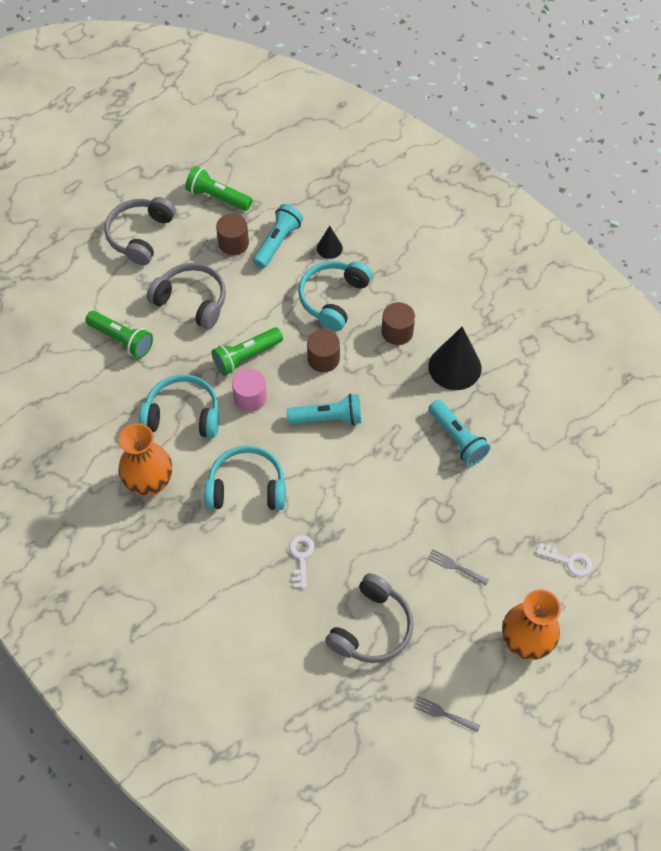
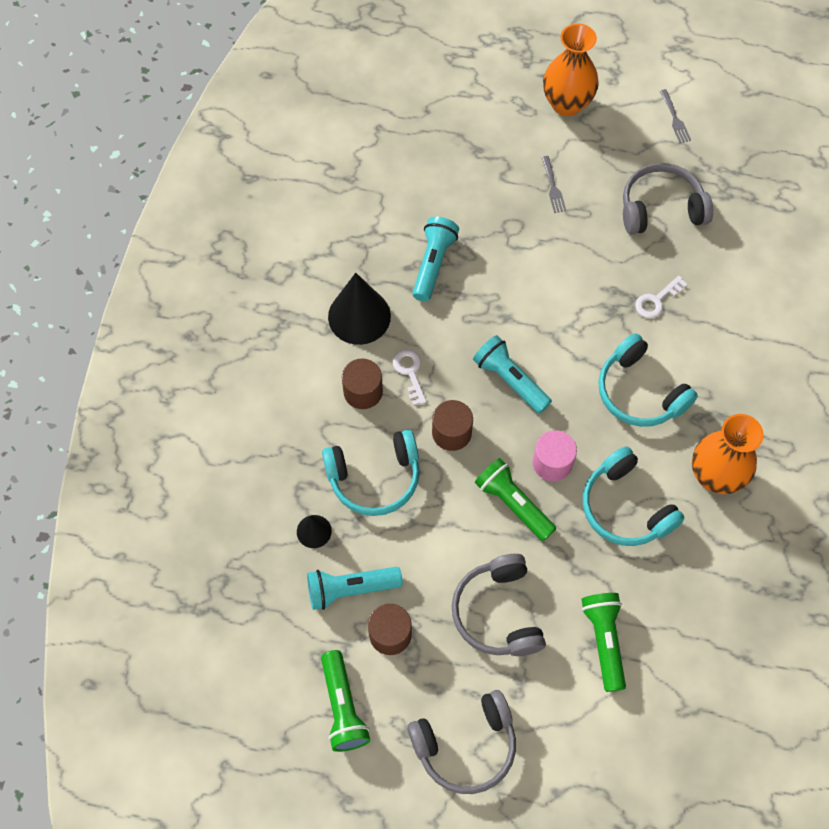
camera: 130 degrees left, 5 degrees up
green flashlight [212,327,283,376] -> green flashlight turned 150 degrees counterclockwise [475,458,556,541]
white key [536,543,592,576] -> white key moved to [393,349,427,406]

